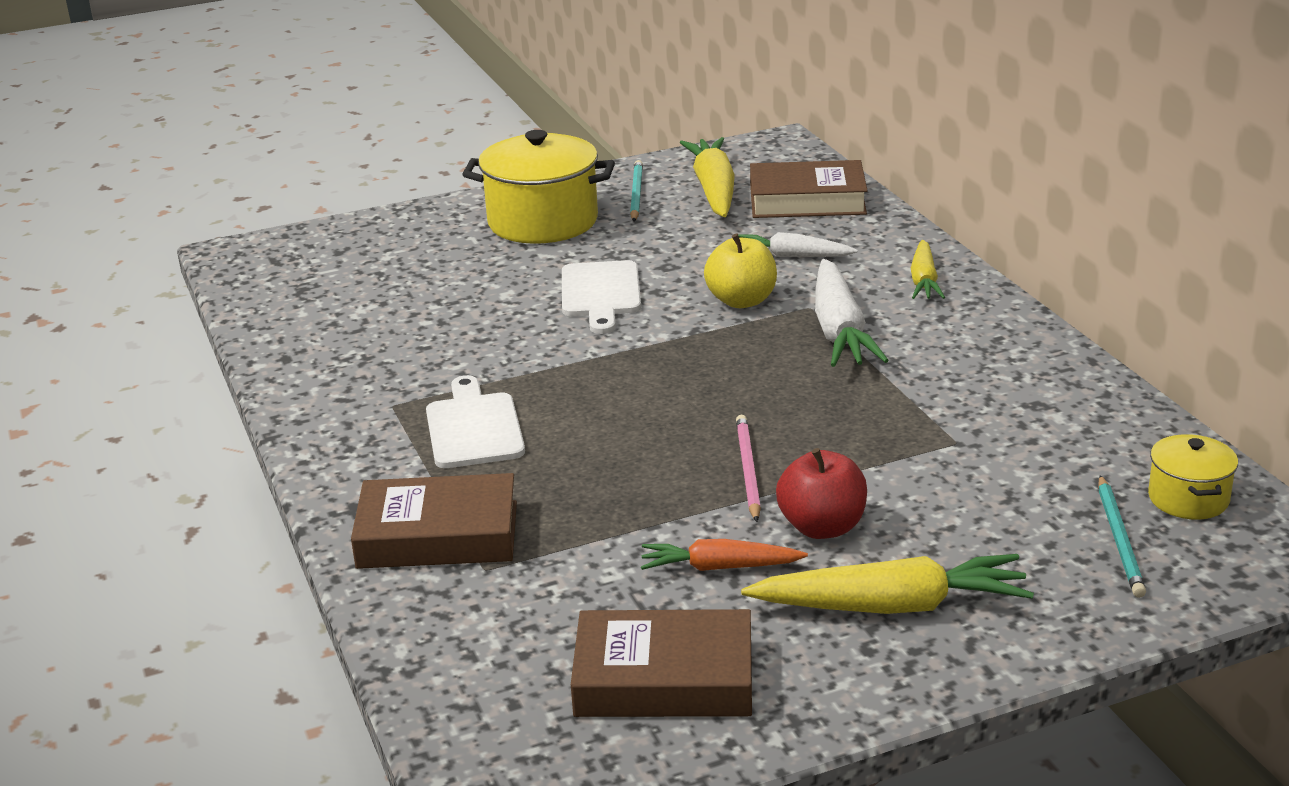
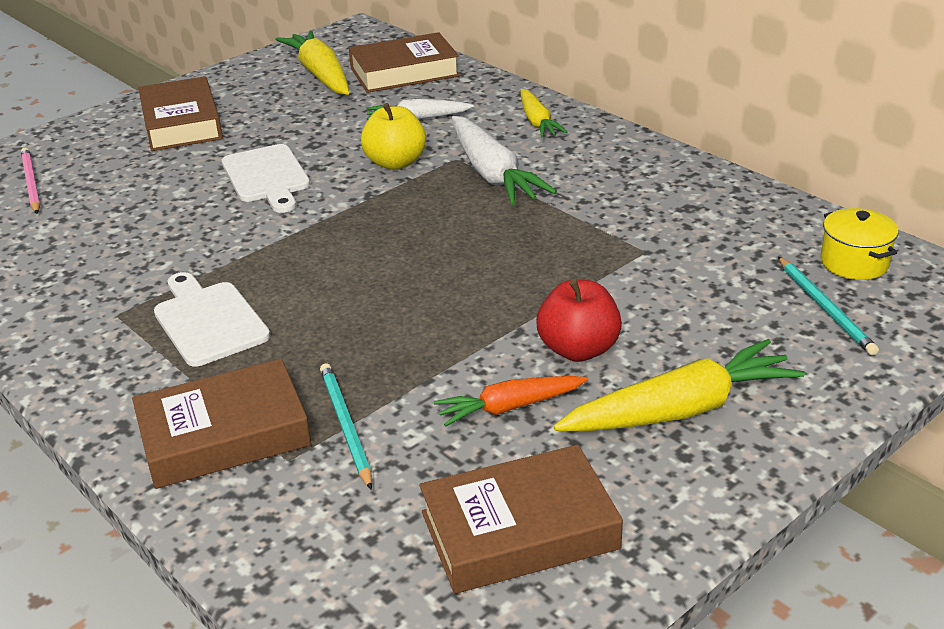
camera: 20 degrees left, 5 degrees up
yellow pot [462,130,615,244] -> brown book [138,76,223,151]
turquoise pencil [630,160,643,221] -> turquoise pencil moved to [320,363,372,490]
pink pencil [736,415,761,522] -> pink pencil moved to [21,148,40,214]

